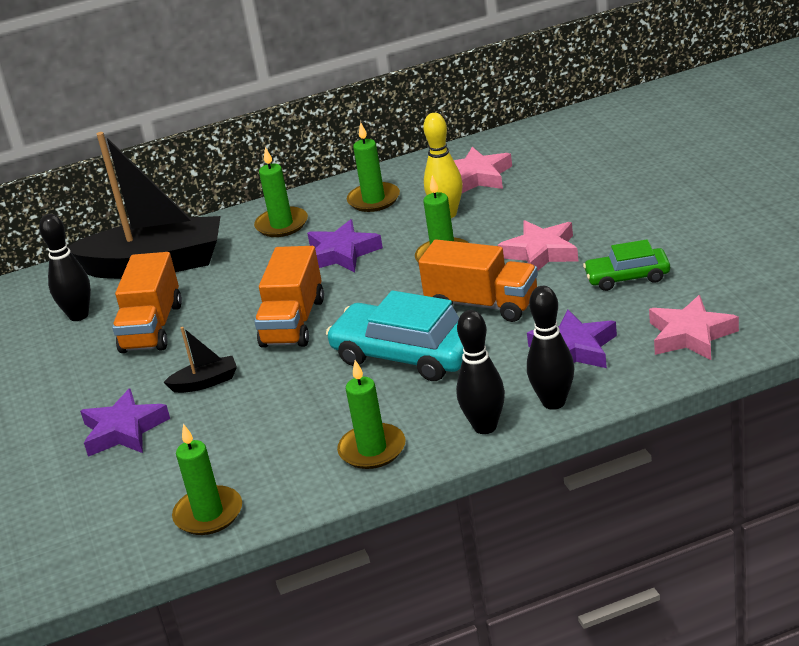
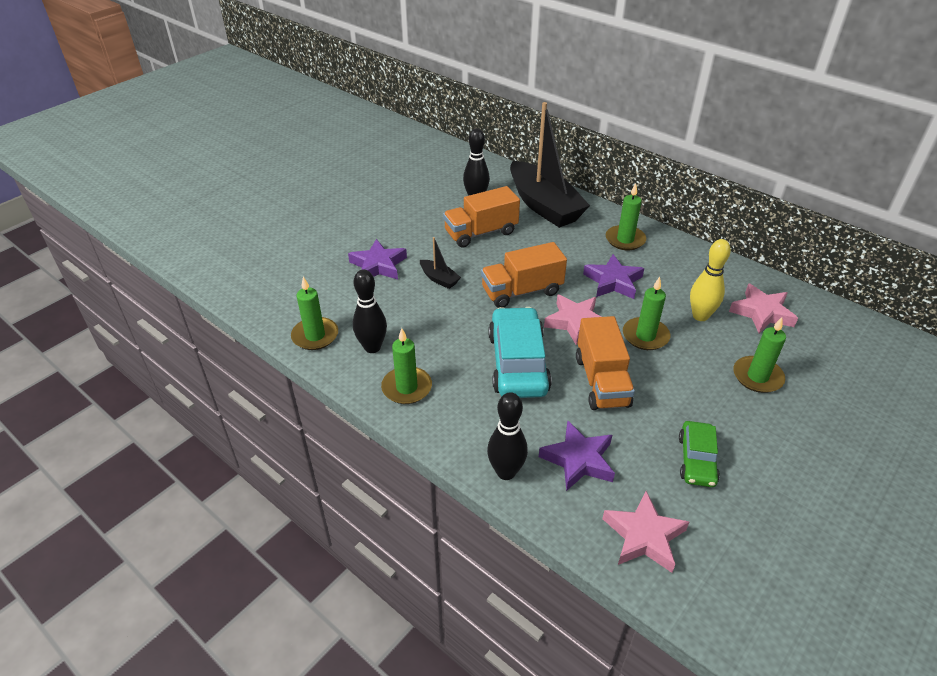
camera: 55 degrees right, 10 degrees up
green candle [347,122,400,212] -> green candle moved to [733,317,786,393]
black bowling pin [456,310,505,434] -> black bowling pin moved to [353,269,387,353]
pink star [498,220,579,271] -> pink star moved to [544,295,601,345]
green car [583,239,670,291] -> green car turned 135 degrees counterclockwise [679,421,720,487]

